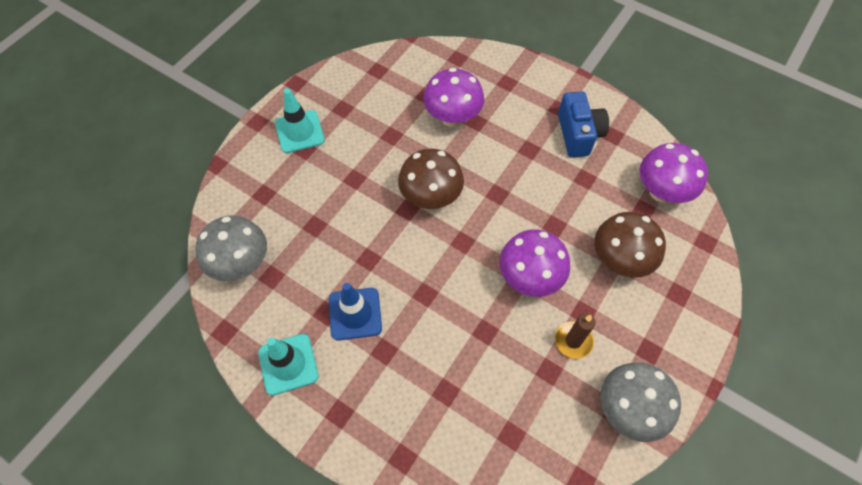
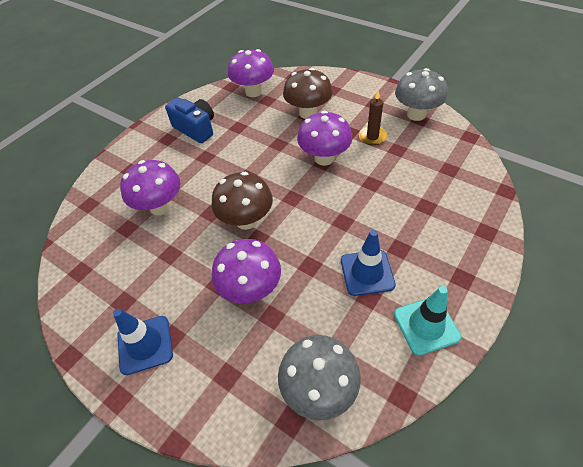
camera: 85 degrees left, 10 degrees down
turquoise traffic cone [275,88,325,153] -> blue traffic cone [113,309,173,375]
blue camera [558,91,609,157] -> blue camera turned 45 degrees clockwise [165,98,214,143]
none -> purple mushroom [212,239,281,304]

